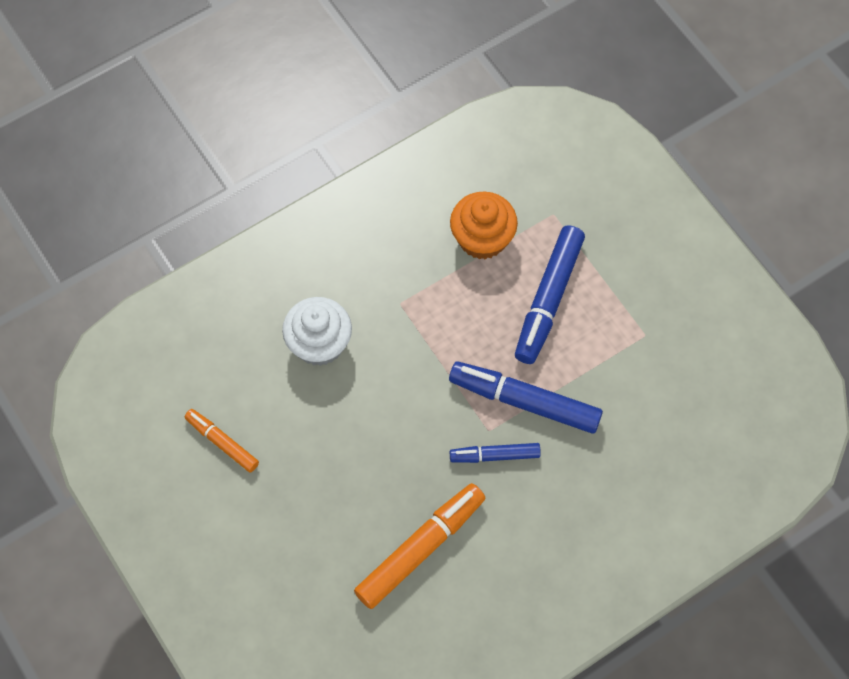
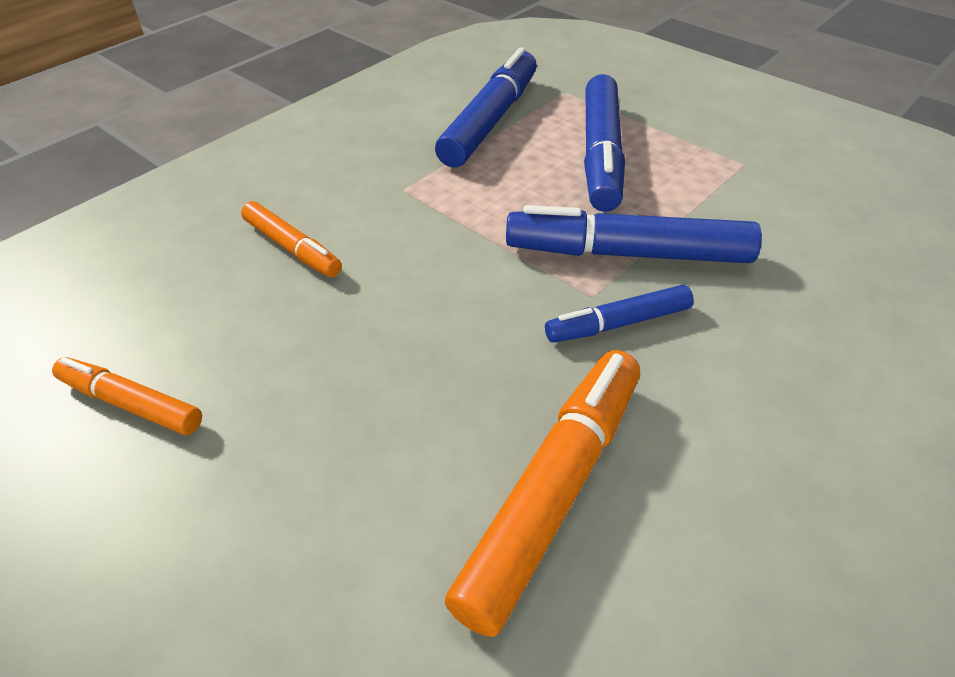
camera: 15 degrees left, 20 degrees down
white cupcake [282,297,352,366] -> orange marker [241,201,342,277]
orange cupcake [450,192,518,260] -> blue marker [435,47,537,168]

